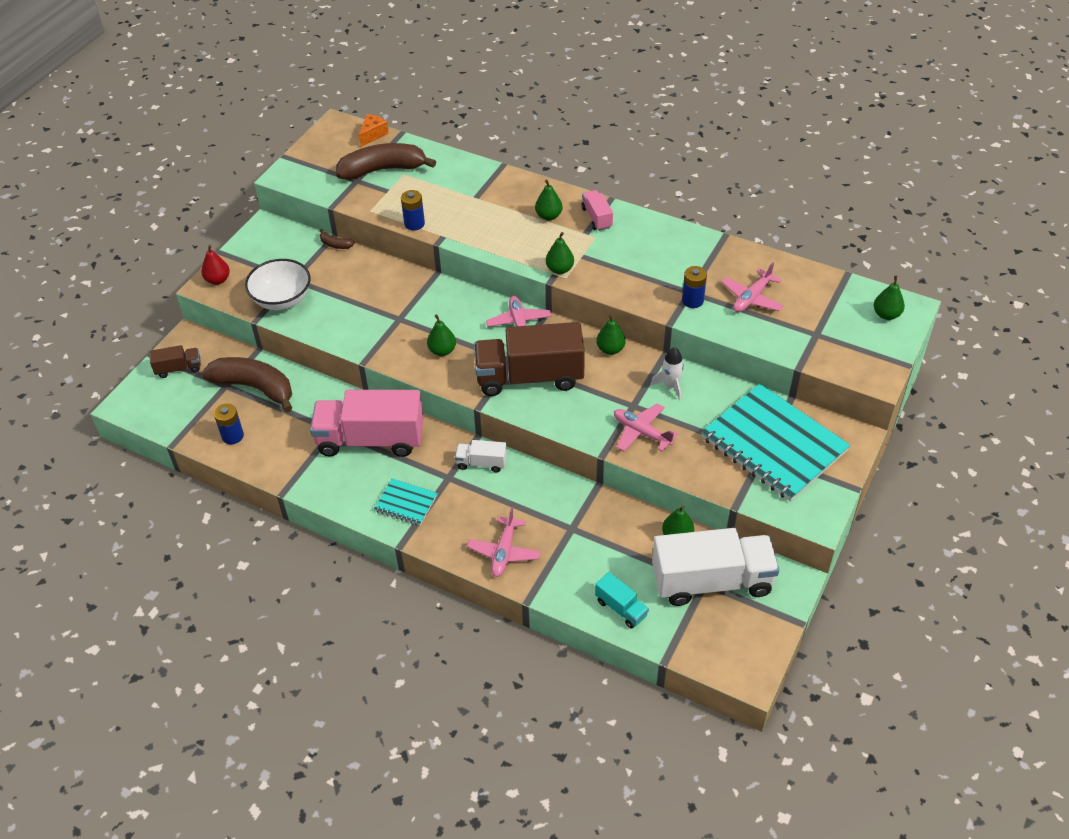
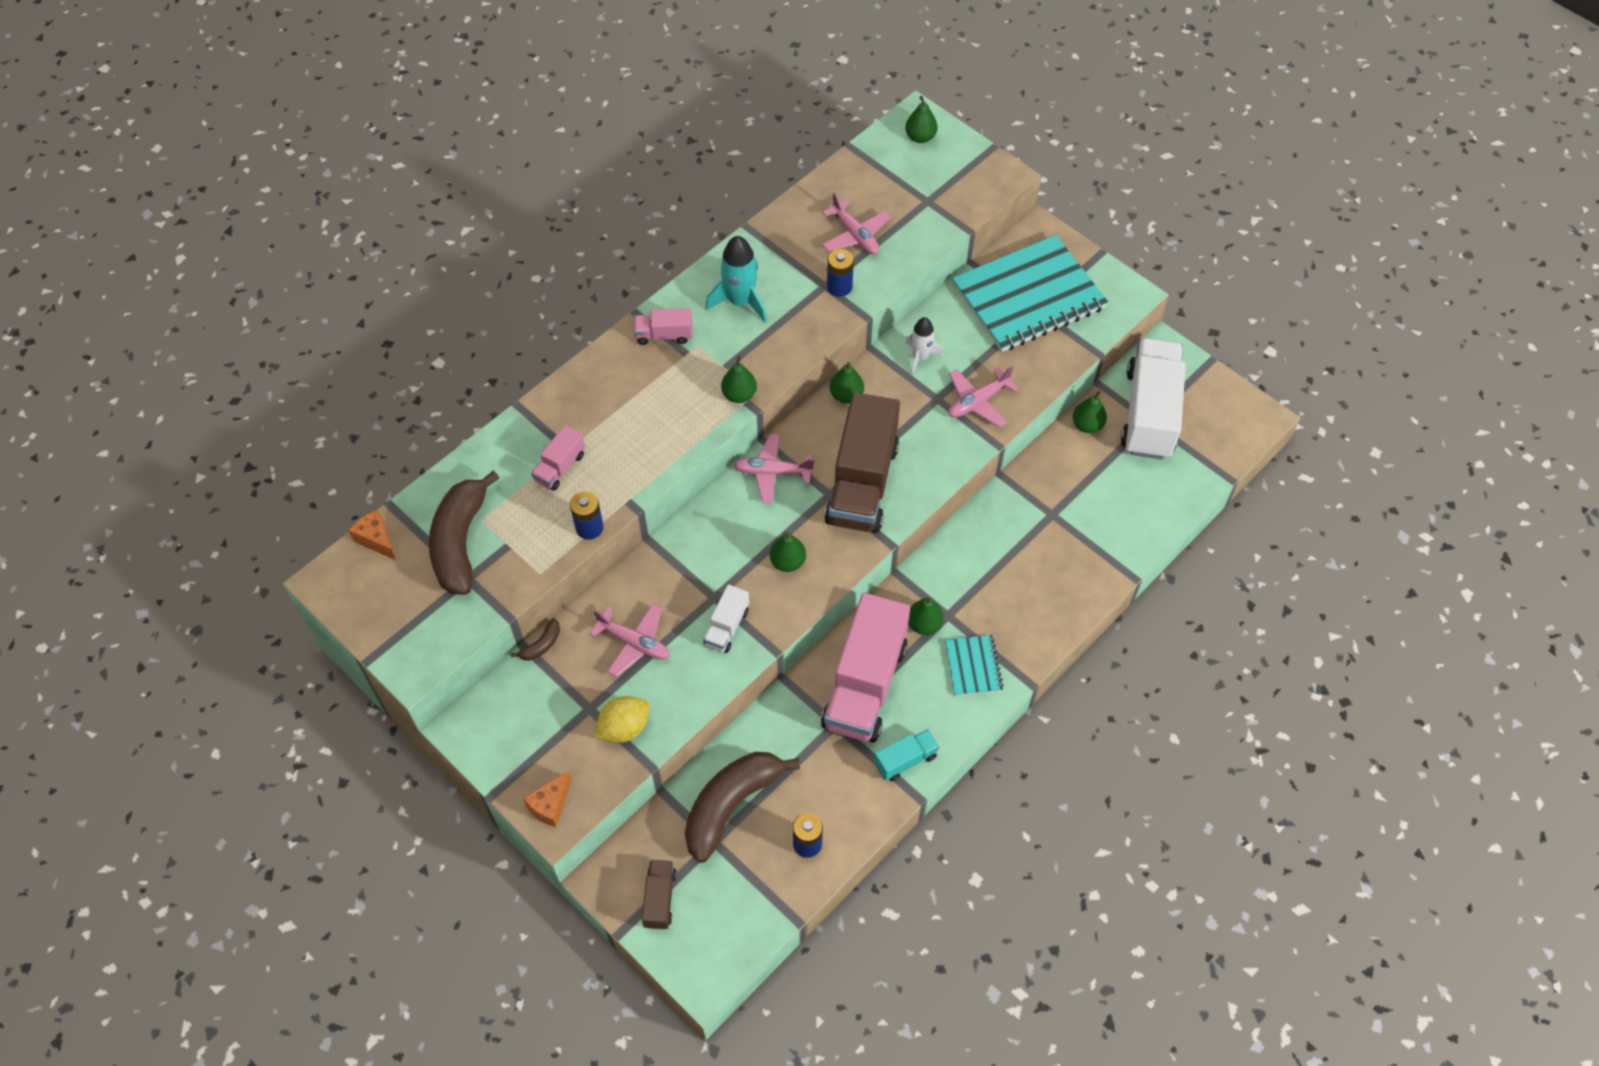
camera: 75 degrees left, 10 degrees up
red pear [201,245,230,285] -> orange cheese [523,770,572,827]
white bowl [245,259,310,310] -> yellow lemon [594,696,650,743]
turquoise notebook [374,479,437,525] -> turquoise notebook turned 45 degrees counterclockwise [945,635,1004,696]
white truck [455,440,507,472] -> white truck moved to [703,584,749,653]
pink plane [467,507,541,577] -> pink plane moved to [589,604,670,677]
green pear [535,179,563,221] -> green pear moved to [908,597,944,635]
turquoise truck [595,572,649,629] -> turquoise truck moved to [874,729,939,781]
none -> pink truck [531,425,585,491]
none -> turquoise rocket [706,236,767,322]

